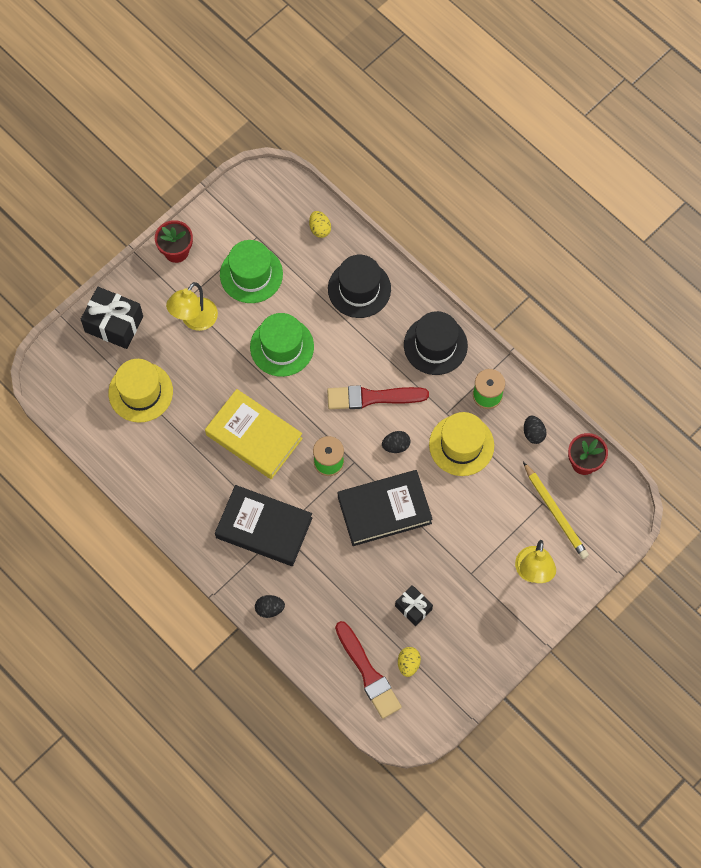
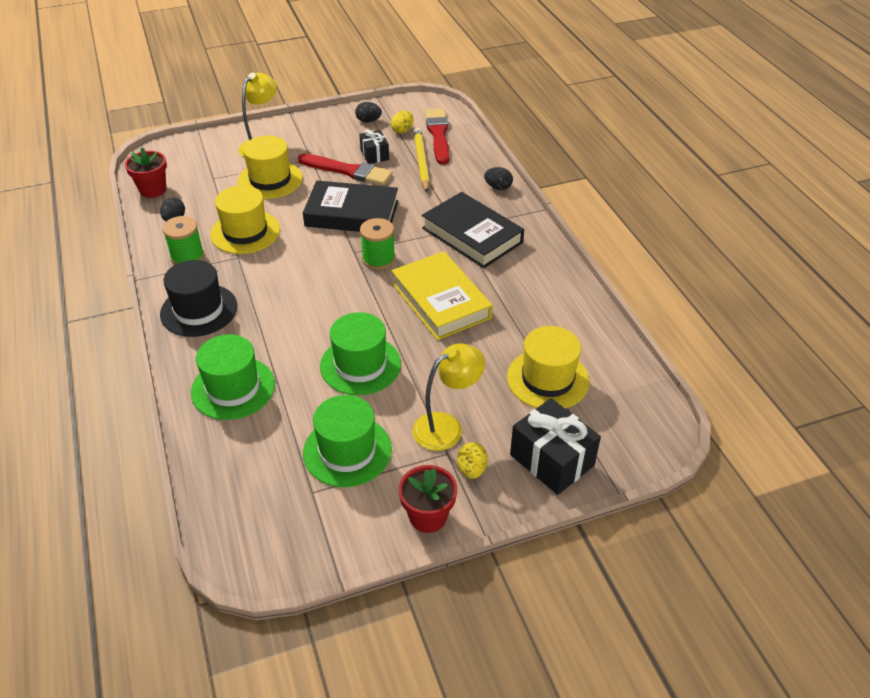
camera: 155 degrees left, 25 degrees down
yellow egg [309,211,331,238] -> yellow egg moved to [457,442,488,479]
red brush [327,385,429,409] -> red brush moved to [298,154,393,185]
black hat [328,255,391,318] -> green hat [191,335,275,420]
black egg [382,431,411,453] -> black egg moved to [355,102,382,122]
yellow pencil [523,462,589,559] -> yellow pencil moved to [414,128,430,192]
none -> yellow hat [238,136,303,199]

